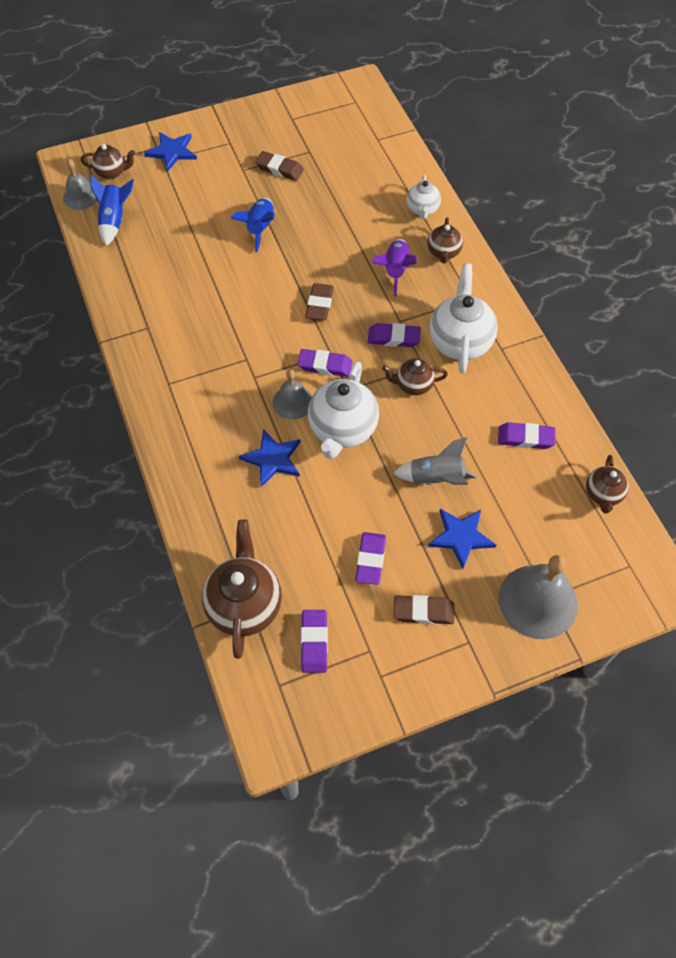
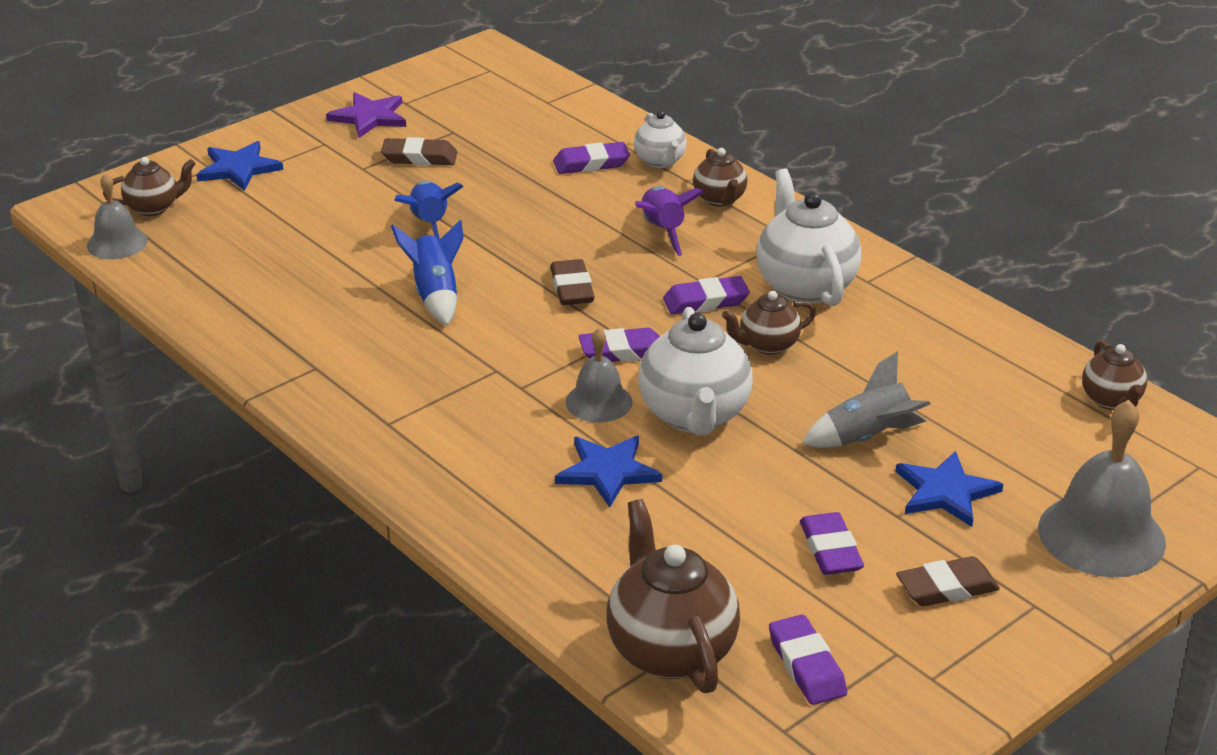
camera: 20 degrees left, 25 degrees down
blue rocket [90,175,134,246] -> blue rocket moved to [391,220,463,326]
purple eraser [498,422,555,449] -> purple eraser moved to [553,142,630,174]
none -> purple star [326,92,406,138]

